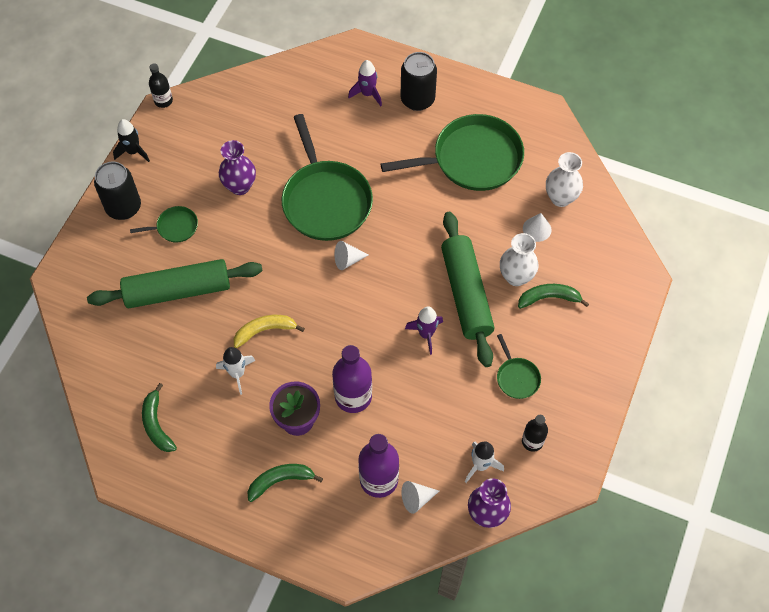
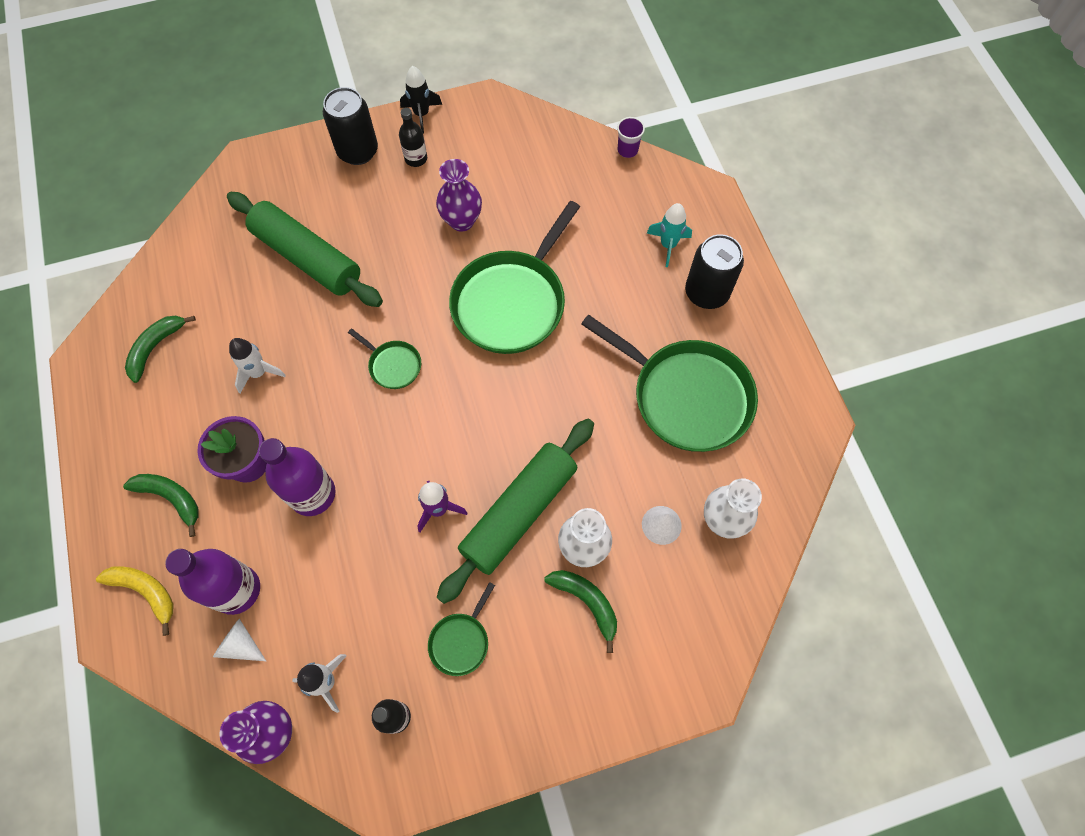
camera: 50 degrees right, 5 degrees up
green pan [130,206,198,243] -> green pan moved to [348,328,421,389]
black bottle [149,63,173,108] -> black bottle moved to [399,108,427,167]
yellow banana [234,315,305,348] -> yellow banana moved to [96,566,174,636]
white cone [335,241,369,270] -> none
purple rocket [348,60,382,106] -> turquoise rocket [647,203,692,267]
none -> purple cup [617,117,645,158]

